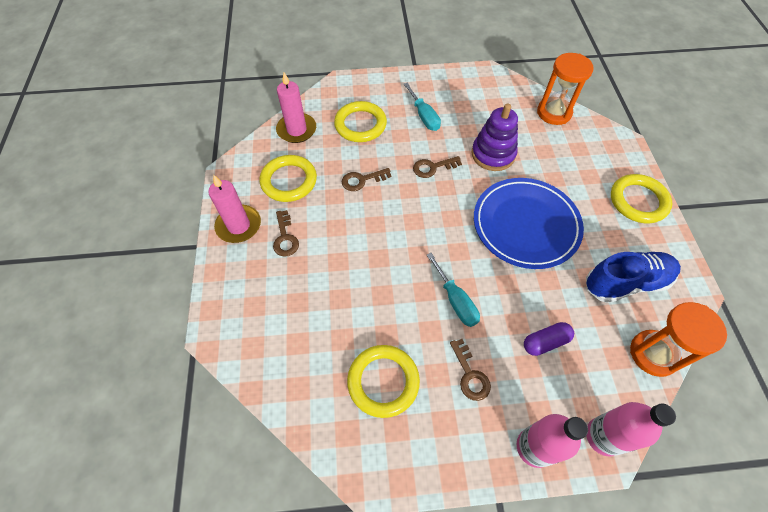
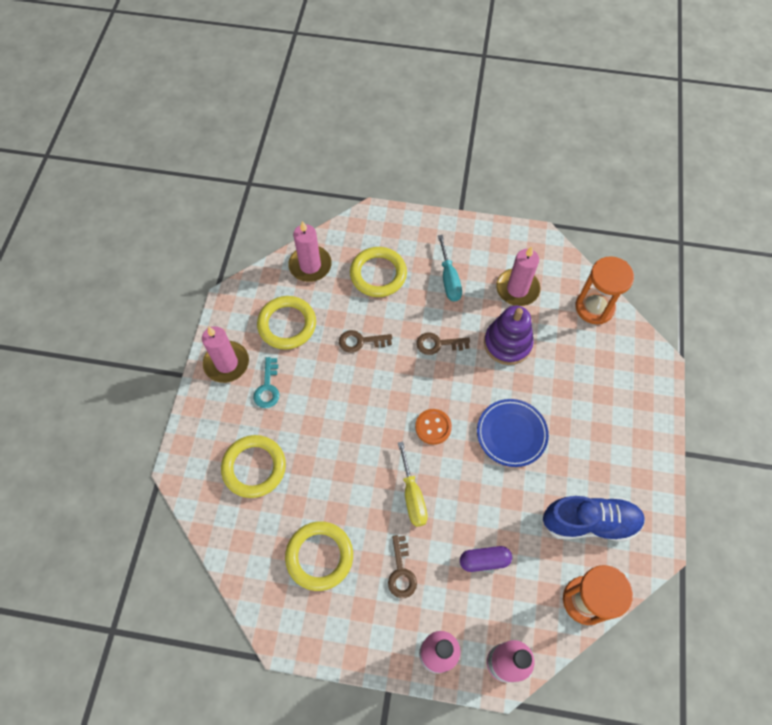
camera: 15 degrees right, 5 degrees up
brown key [273,210,299,257] -> turquoise key [253,357,279,408]
turquoise screwdriver [427,253,480,327] -> yellow screwdriver [398,441,428,527]
blue plate [474,178,584,269] -> blue plate [477,399,549,467], size x0.63
yellow ring [611,174,672,223] -> yellow ring moved to [221,435,286,498]
none -> orange button [415,409,452,445]
none -> pink candle [496,246,540,306]

